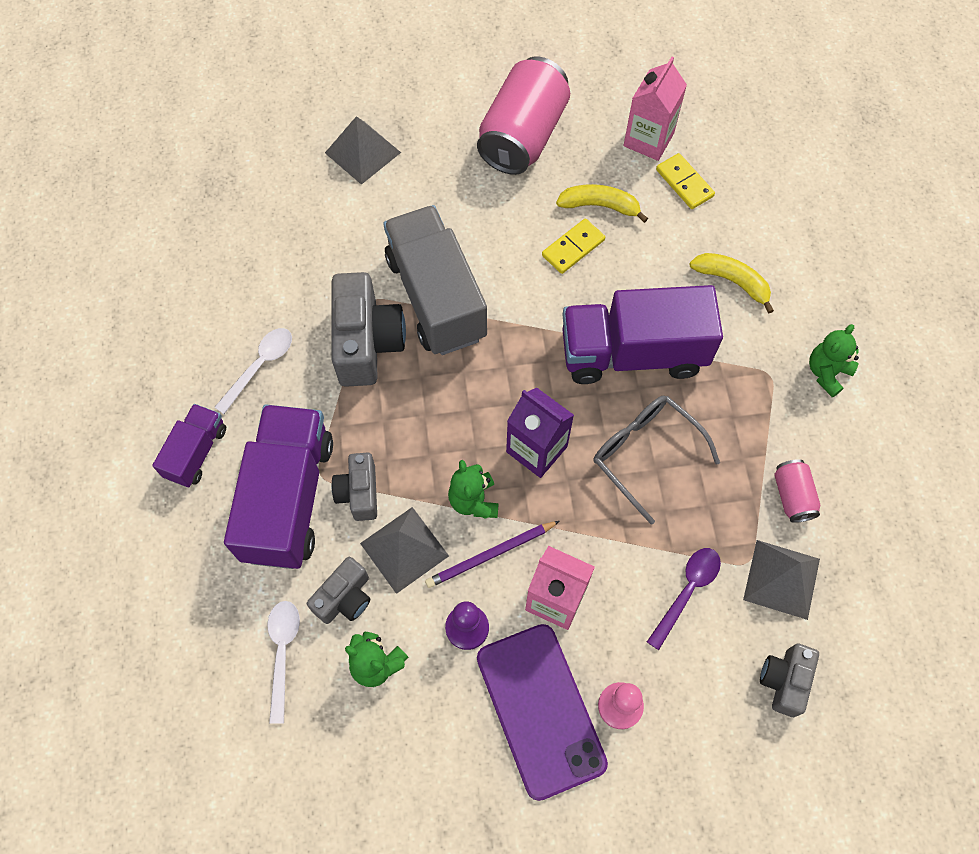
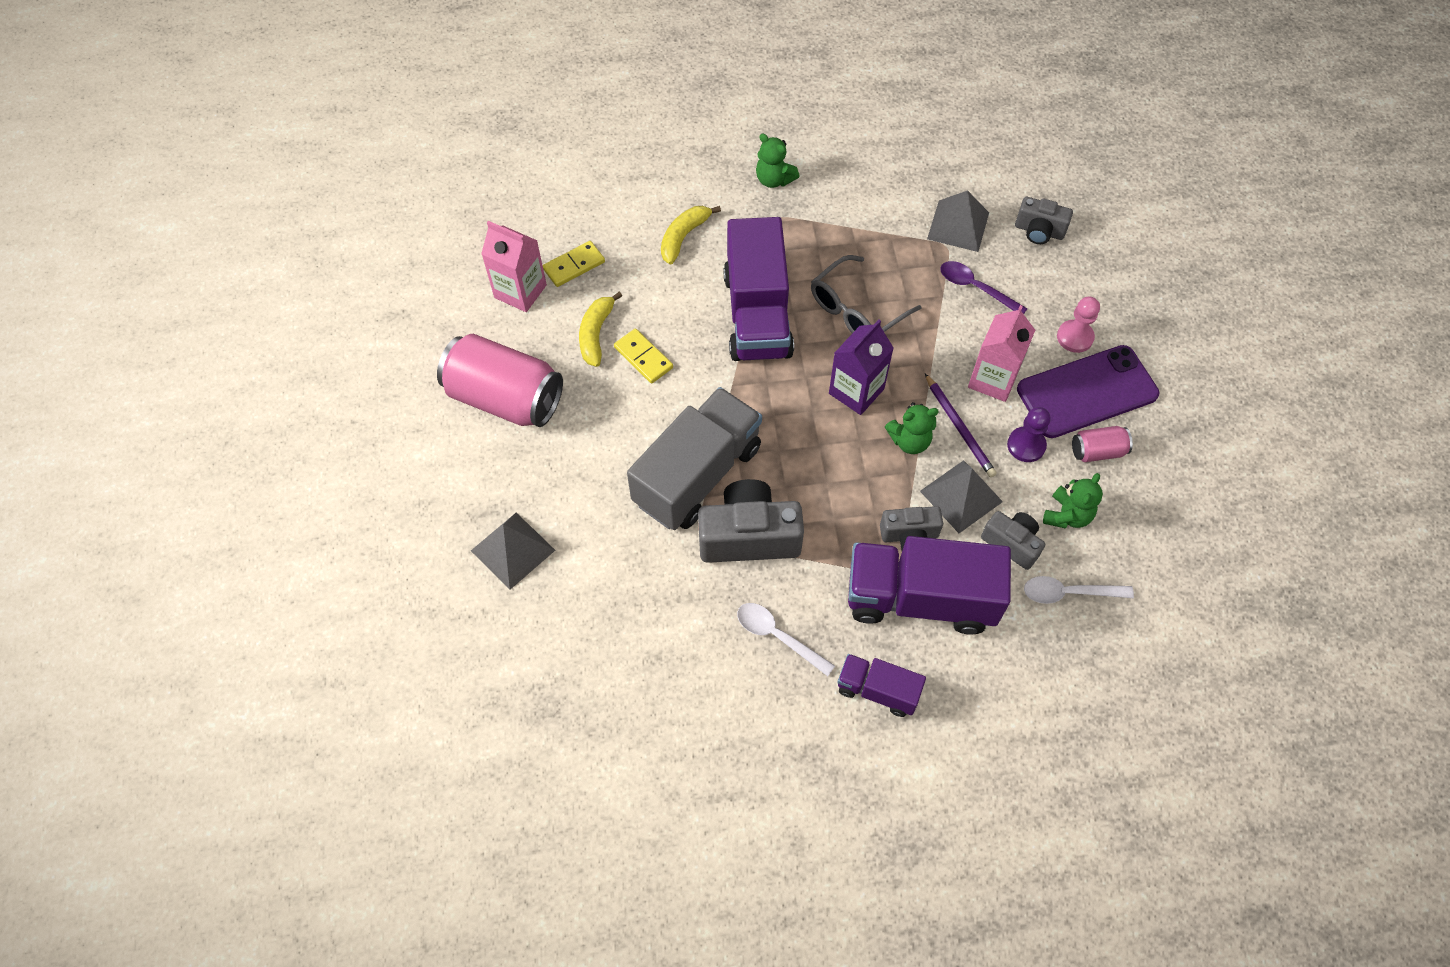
camera: 90 degrees left, 5 degrees down
grey truck [383,205,487,355] -> grey truck turned 150 degrees clockwise [627,387,762,530]
pink can [774,459,820,523] -> pink can moved to [1072,426,1133,462]

